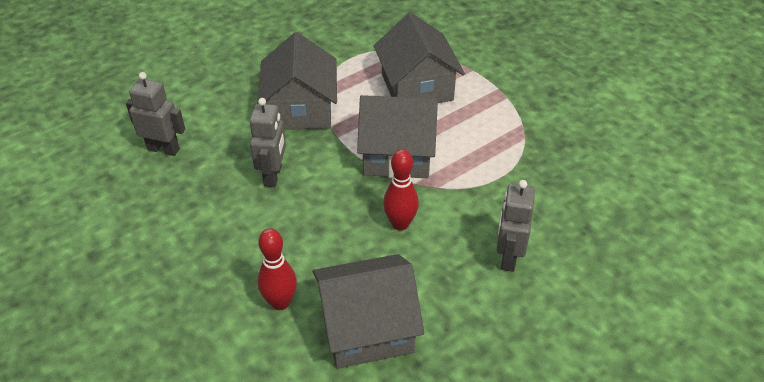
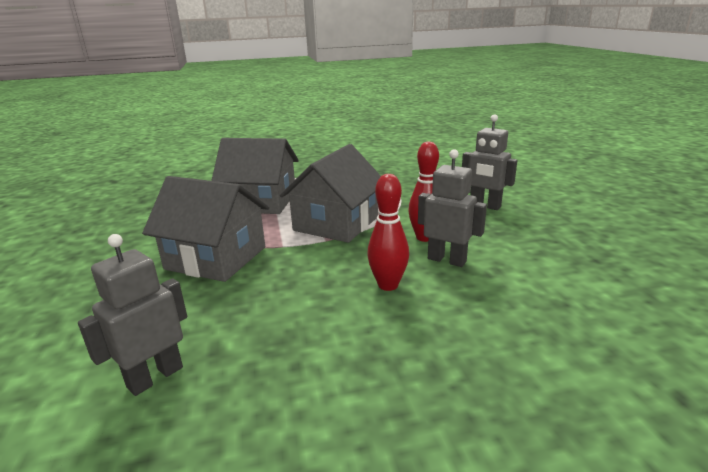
camera: 65 degrees left, 20 degrees down
grey robot [250,98,286,187] -> grey robot moved to [418,149,487,267]
red bowling pin [258,228,297,310] -> red bowling pin moved to [367,174,409,291]
grey house [313,254,424,369] -> none

